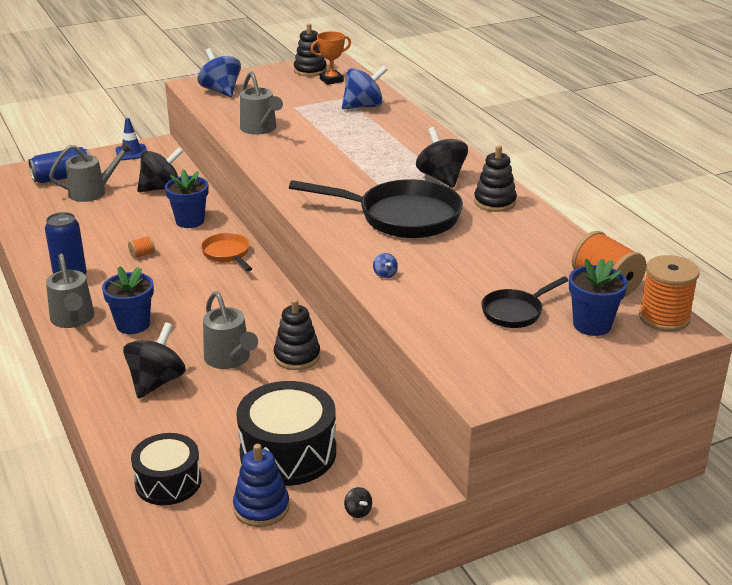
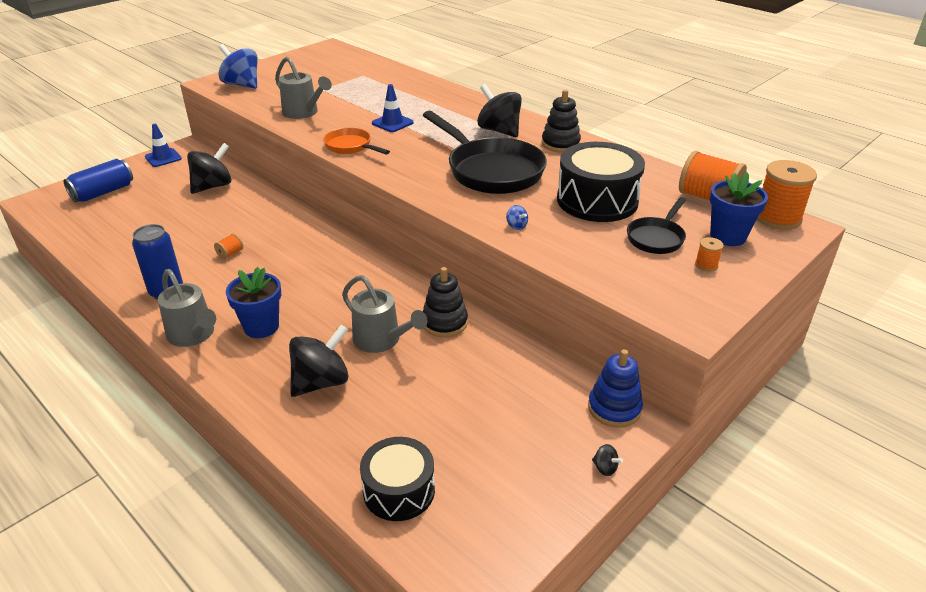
camera: 20 degrees left, 5 degrees up
grey watering can [49,141,133,202] -> none
black spinning top [123,322,186,399] -> black spinning top turned 45 degrees clockwise [289,325,349,397]
blue flower pot [165,169,208,228] -> none
orange pan [201,233,252,271] -> orange pan moved to [323,128,390,154]
blue stacking toy [233,444,290,527] -> blue stacking toy moved to [588,349,643,428]
black drum [236,381,336,486] -> black drum moved to [557,142,645,222]
black pan [289,179,463,238] -> black pan turned 60 degrees clockwise [423,111,547,194]
black stacking toy [294,24,327,76] -> none
orange trophy [311,31,351,85] -> none
blue spinning top [342,65,387,109] -> none
none -> blue traffic cone [372,84,414,132]
none -> orange spool [695,237,724,272]

